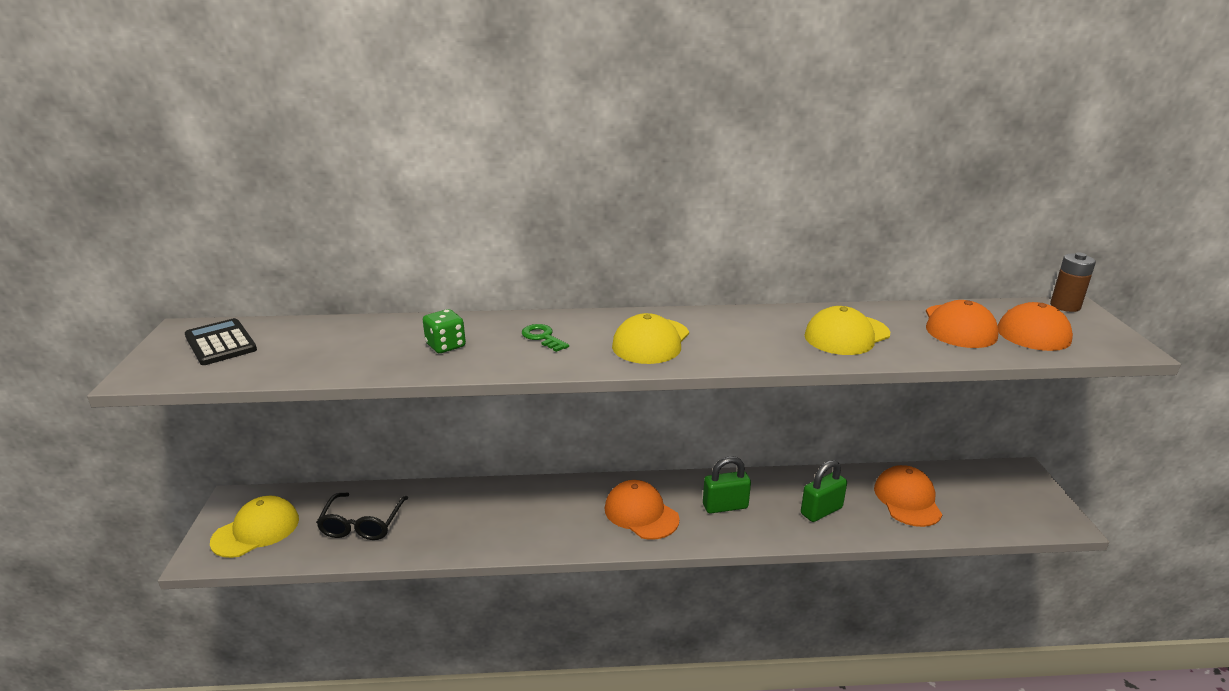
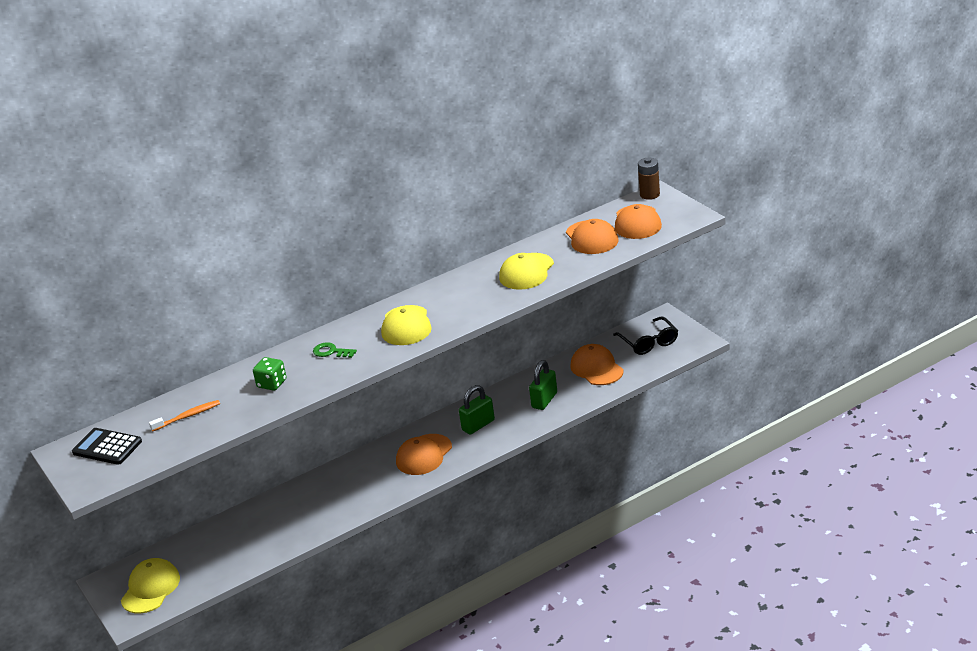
camera: 25 degrees left, 5 degrees up
black glasses [316,493,408,540] -> black glasses moved to [613,316,678,355]
orange cap [605,480,680,540] -> orange cap turned 75 degrees counterclockwise [396,434,452,475]
none -> orange toothbrush [149,400,220,431]

